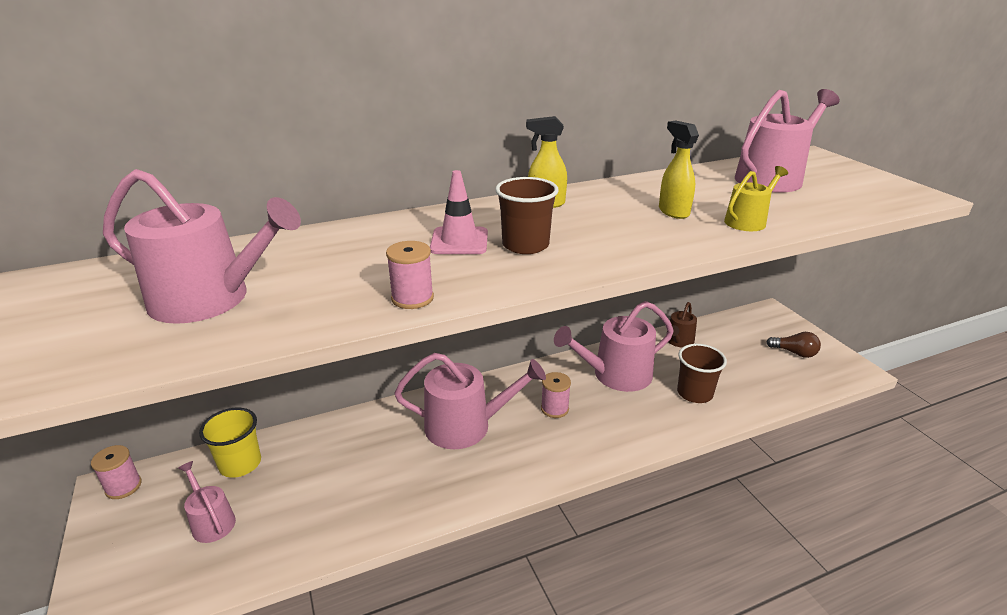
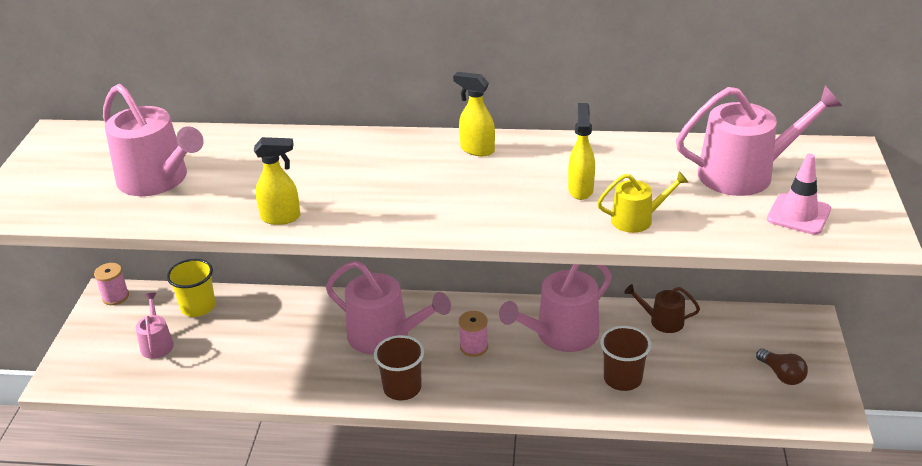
camera: 30 degrees right, 5 degrees up
pink spool [386,241,434,309] -> yellow spray bottle [254,137,300,225]
pink traffic cone [430,170,488,254] -> pink traffic cone moved to [767,154,831,235]
brown cup [495,177,559,254] -> brown cup moved to [374,335,424,400]
pink watering can [554,301,674,392] -> pink watering can turned 45 degrees counterclockwise [499,264,612,352]
brown watering can [668,302,697,347] -> brown watering can turned 45 degrees clockwise [625,284,700,333]

